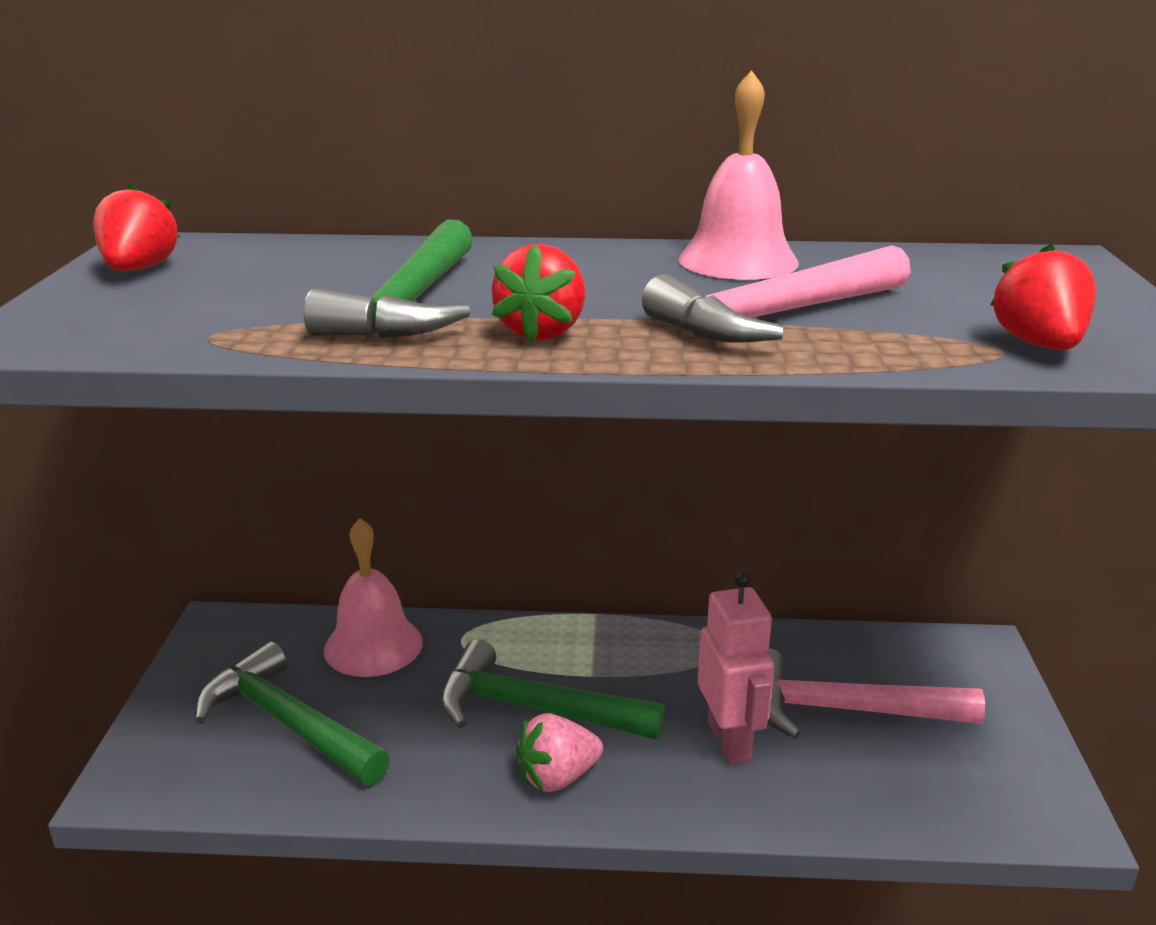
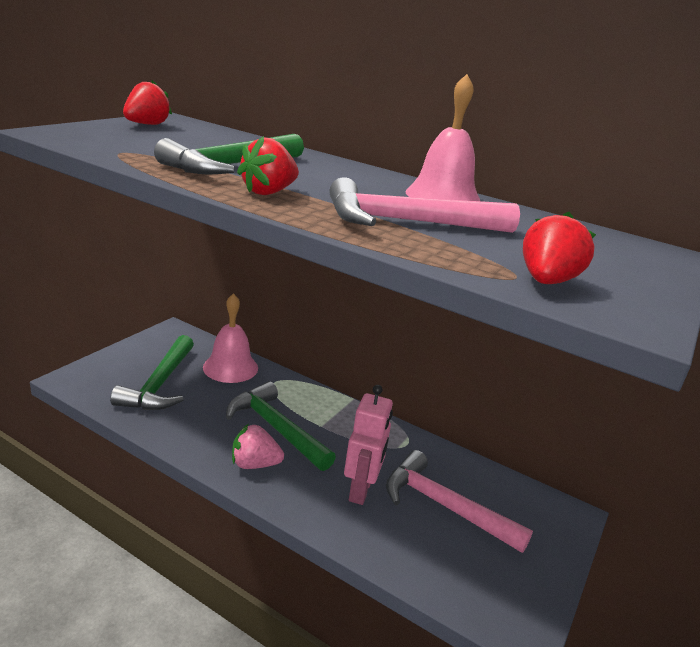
camera: 25 degrees right, 0 degrees up
green hammer [195,641,390,785] -> green hammer turned 150 degrees counterclockwise [110,335,194,410]

